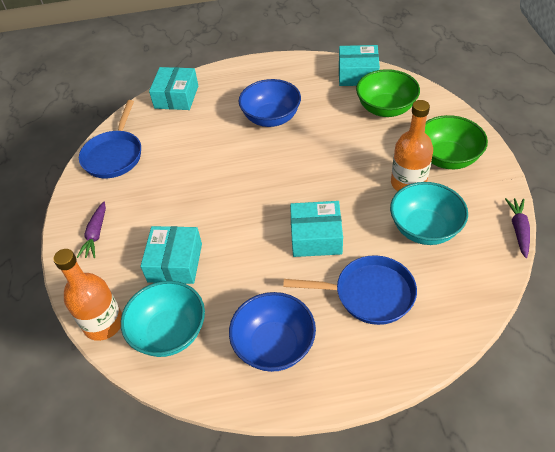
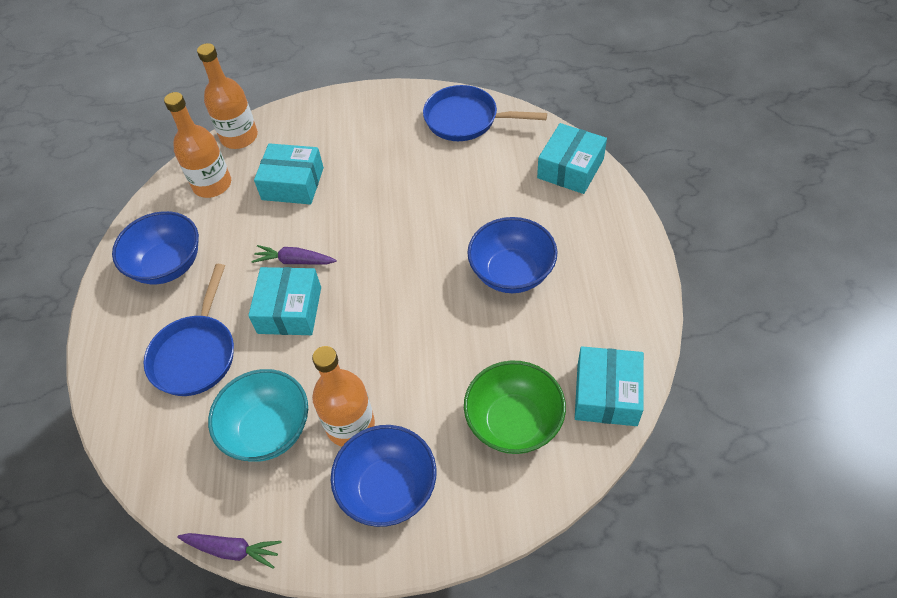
camera: 95 degrees right, 5 degrees up
purple carrot [76,202,106,258] -> purple carrot moved to [252,245,336,265]
turquoise bowl [121,281,205,357] -> orange bottle [164,92,231,198]
turquoise box [149,67,198,110] -> turquoise box turned 75 degrees counterclockwise [537,123,607,194]
green bowl [425,115,488,169] -> blue bowl [331,425,436,527]

